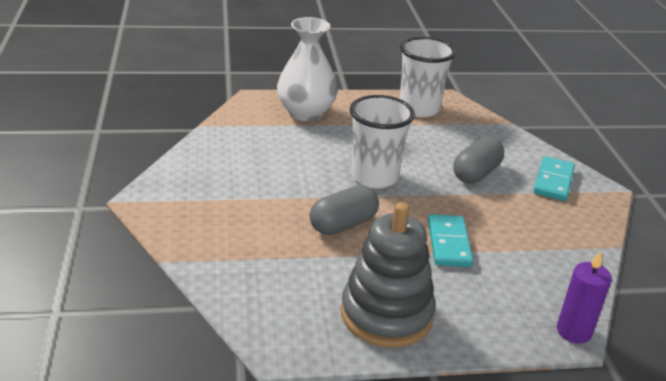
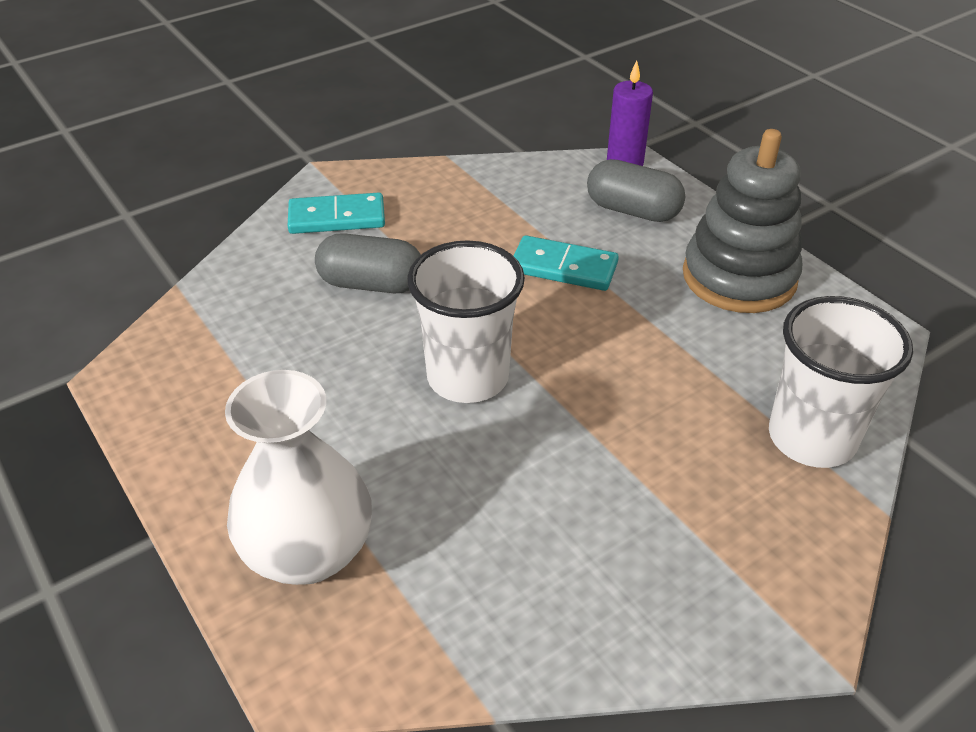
camera: 115 degrees left, 10 degrees up
grey capsule [310,185,379,235] -> grey capsule moved to [587,159,685,222]
white cup [400,37,456,117] -> white cup moved to [769,296,913,468]
turquoise domino [428,214,473,267] -> turquoise domino turned 45 degrees clockwise [513,235,619,291]

